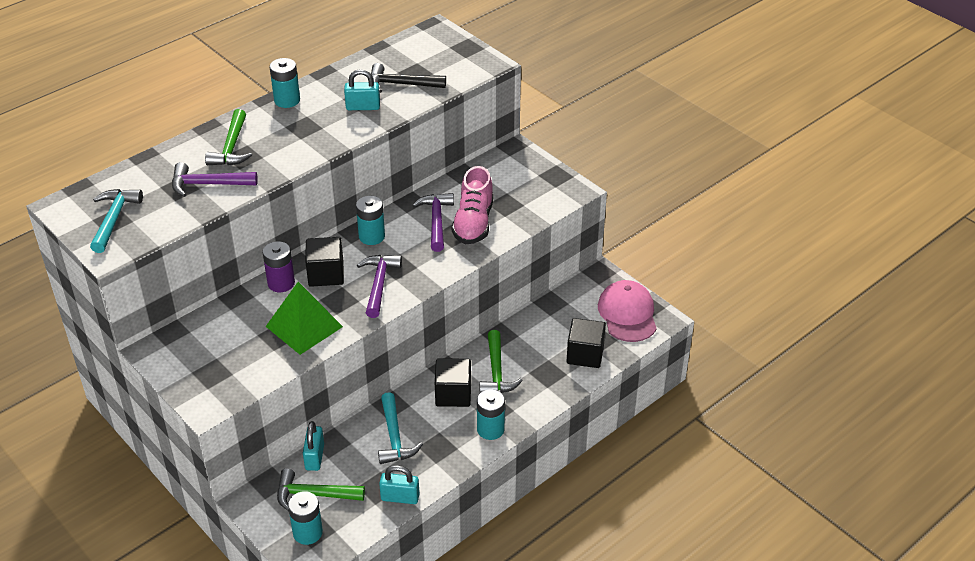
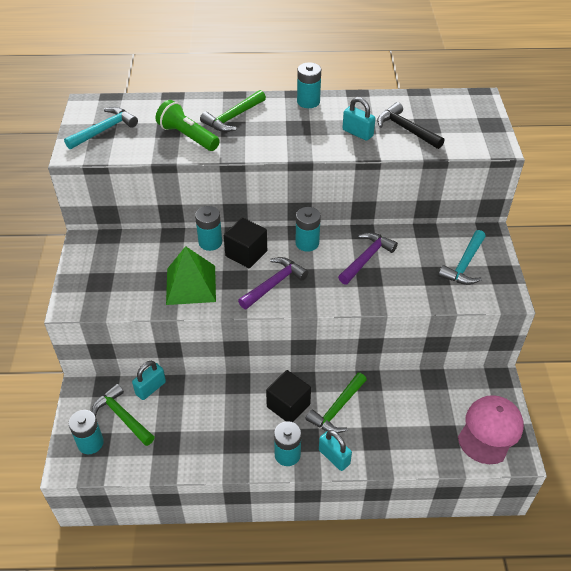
camera: 40 degrees right, 5 degrees up
purple hammer [172,162,258,197] -> green flashlight [156,100,220,151]
purple battery [263,241,295,292] -> turquoise battery [195,206,222,251]
turquoise hammer [378,392,423,464] -> turquoise hammer moved to [438,230,486,285]
turquoise padlock [379,465,419,504] -> turquoise padlock moved to [319,430,352,471]
pink shoe [452,166,493,244] -> none
black cube [567,318,606,368] -> none

